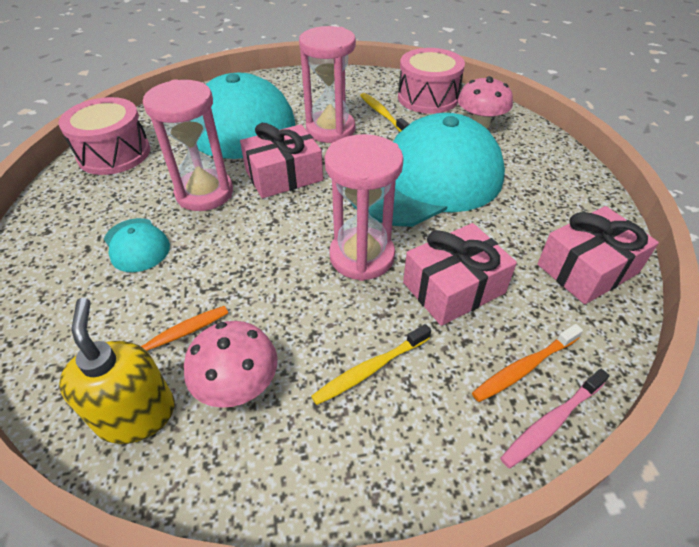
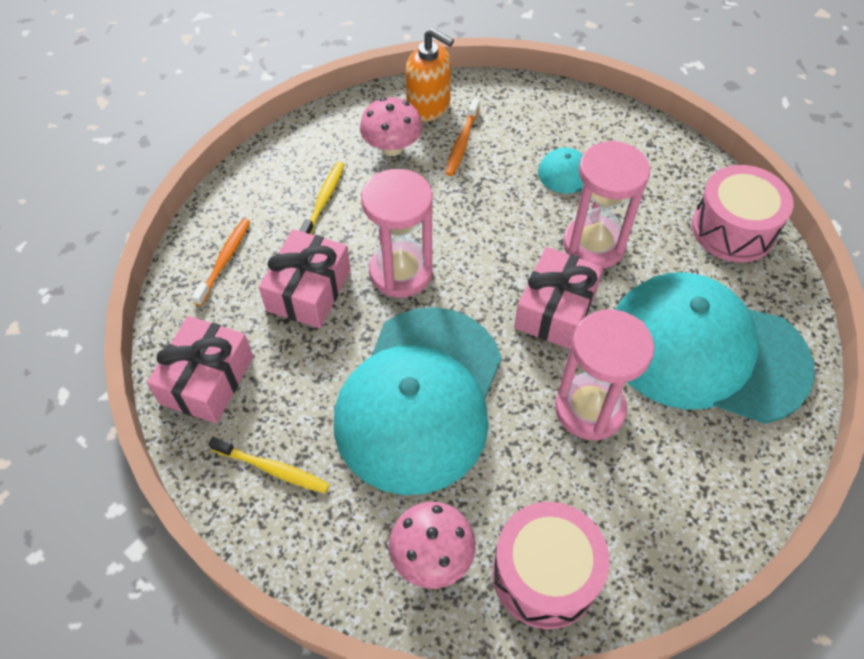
camera: 140 degrees right, 10 degrees up
yellow soap dispenser [59,298,175,444] -> orange soap dispenser [405,28,454,122]
yellow toothbrush [360,93,409,132] -> yellow toothbrush moved to [208,437,330,493]
pink toothbrush [500,369,610,468] -> none

